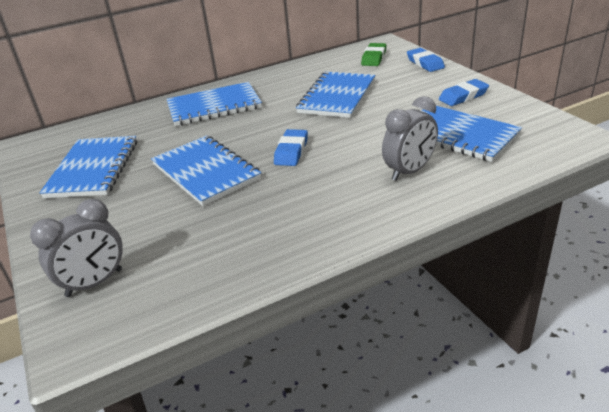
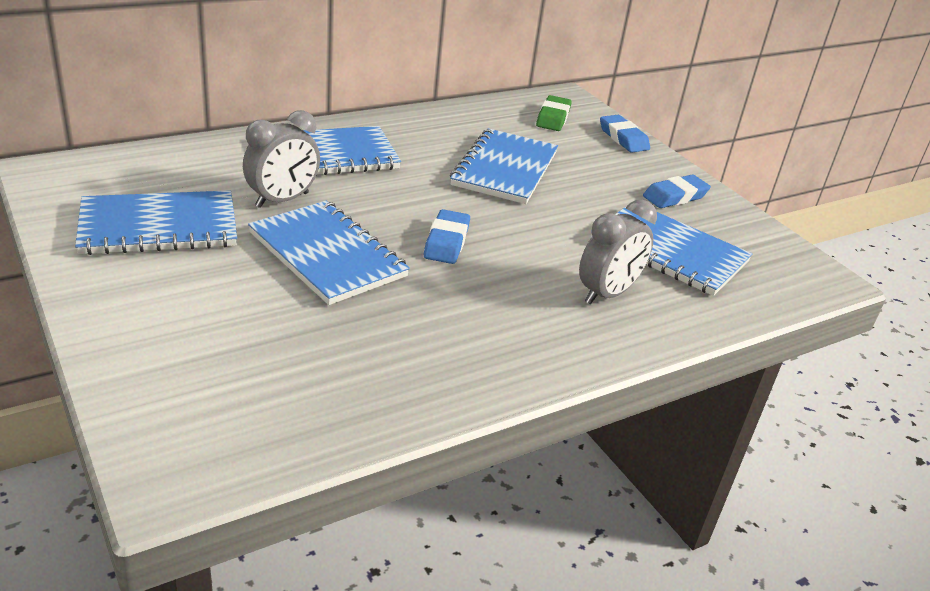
camera: 10 degrees left, 0 degrees up
grey clock [30,199,123,297] -> grey clock moved to [243,110,320,208]
blue notebook [39,136,137,198] -> blue notebook turned 75 degrees clockwise [75,190,237,255]

